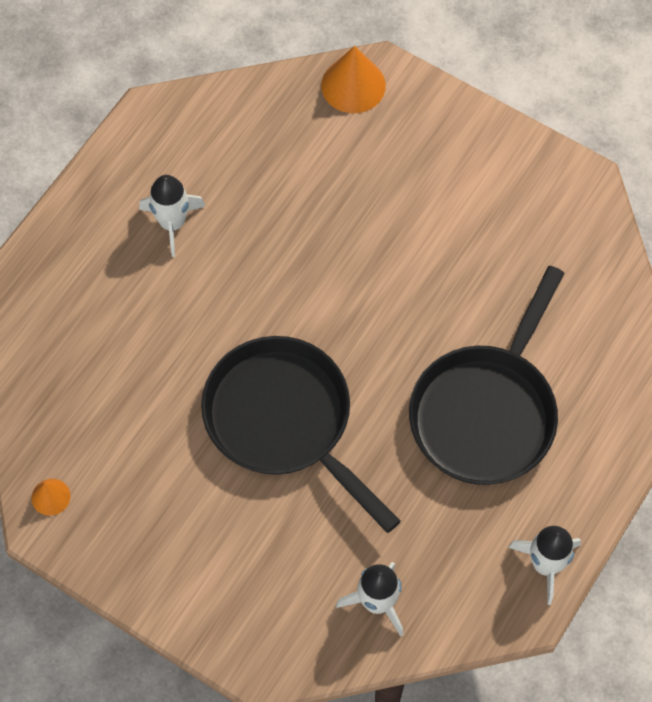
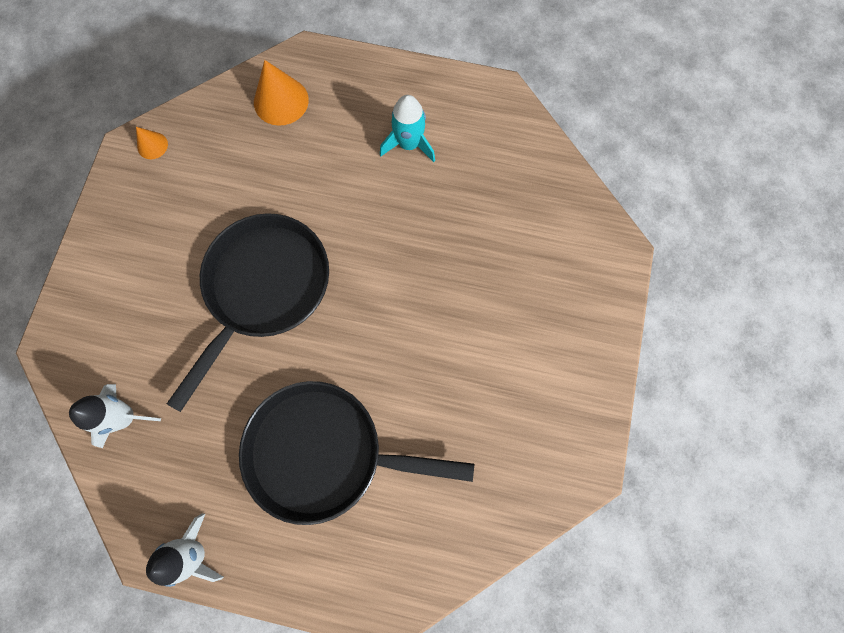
camera: 70 degrees right, 10 degrees up
white rocket [139,175,206,257] -> turquoise rocket [380,95,435,162]
orange cone [321,46,386,113] -> orange cone moved to [254,60,309,126]

